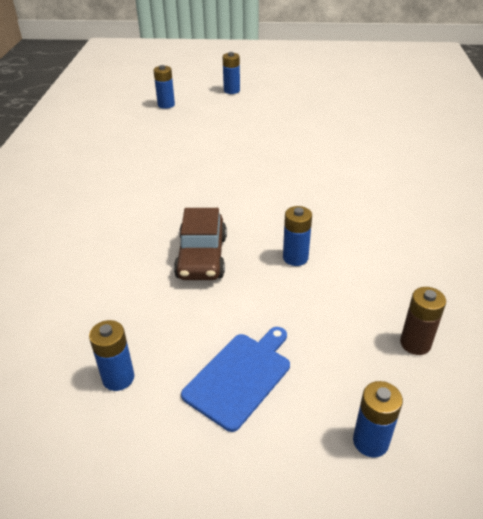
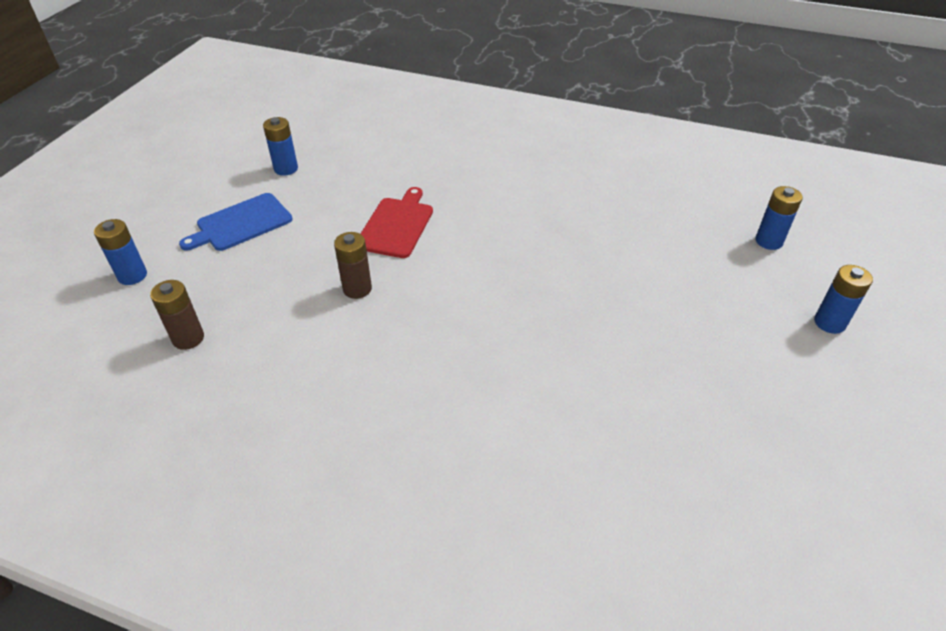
camera: 105 degrees right, 5 degrees up
brown car [174,208,227,280] -> red cutting board [361,187,433,258]
blue cutting board [181,327,290,432] -> blue cutting board turned 90 degrees clockwise [179,193,293,251]
blue battery [283,206,312,266] -> brown battery [334,232,372,299]

